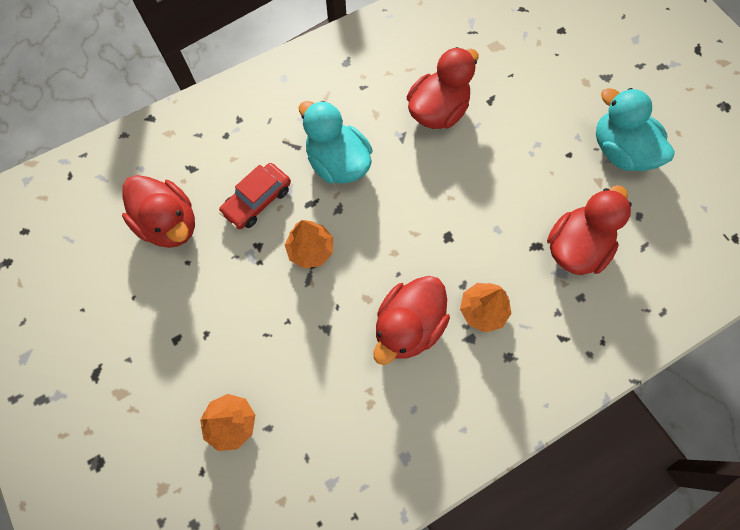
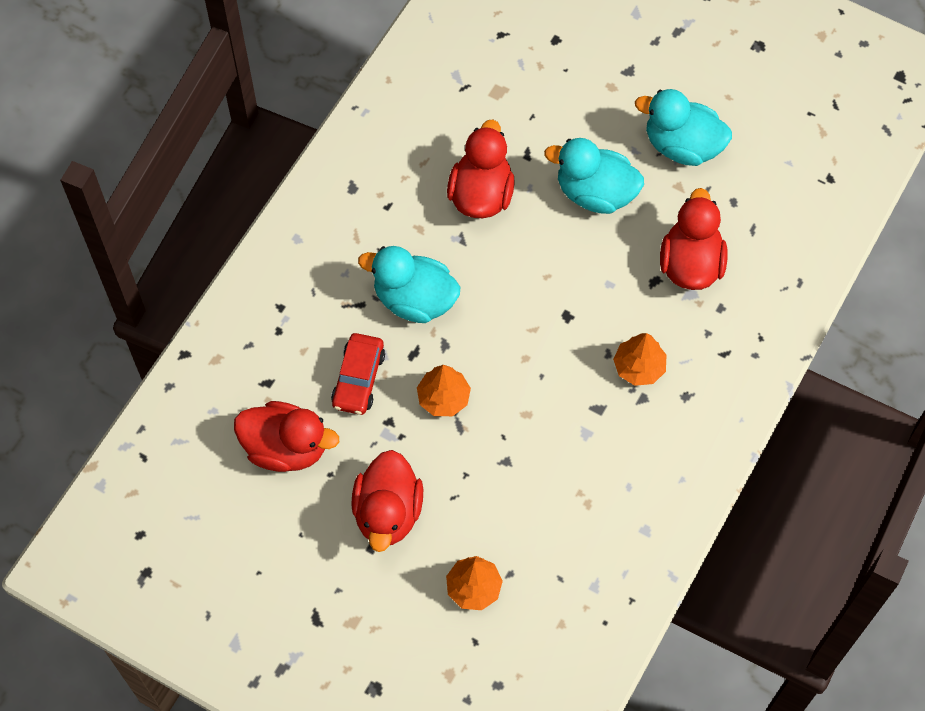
camera: 30 degrees left, 5 degrees down
red duck [373,276,450,365] -> red duck moved to [351,450,423,552]
none -> turquoise duck [544,138,644,214]

